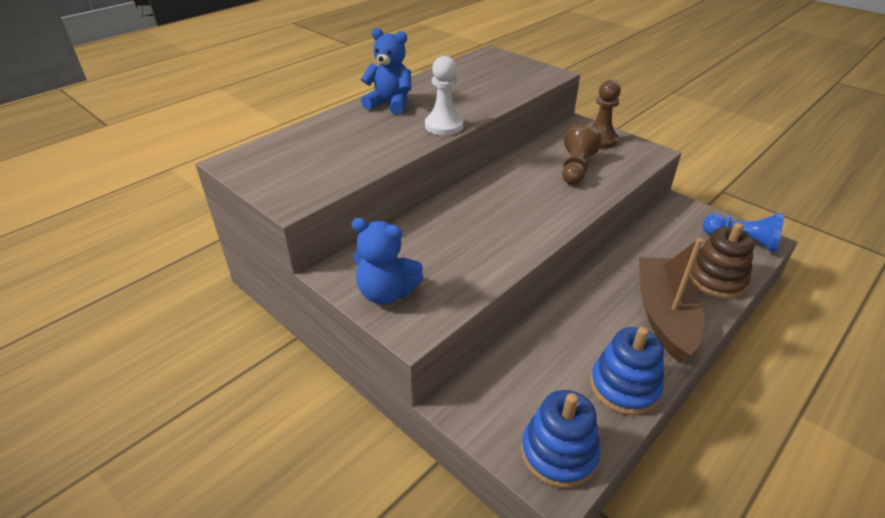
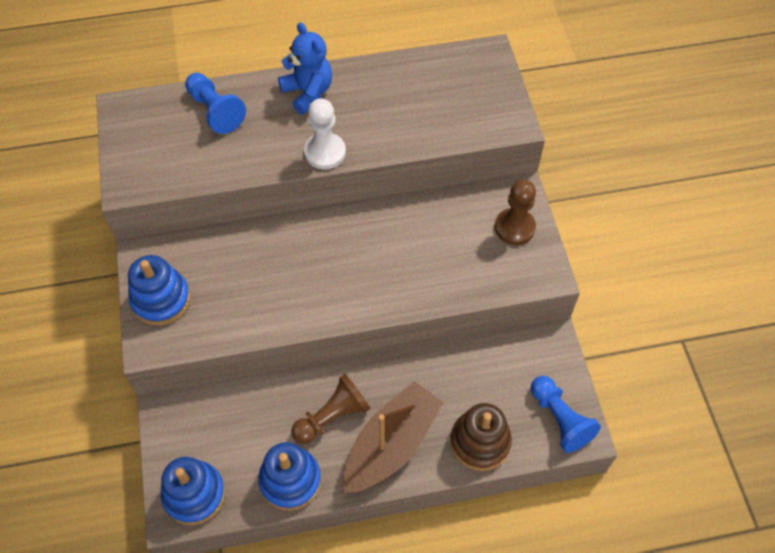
camera: 35 degrees right, 20 degrees up
blue teddy bear [352,218,423,305] -> blue stacking toy [128,255,190,325]
brown pawn [562,124,602,185] -> brown pawn moved to [291,374,370,444]
none -> blue pawn [185,73,246,134]

